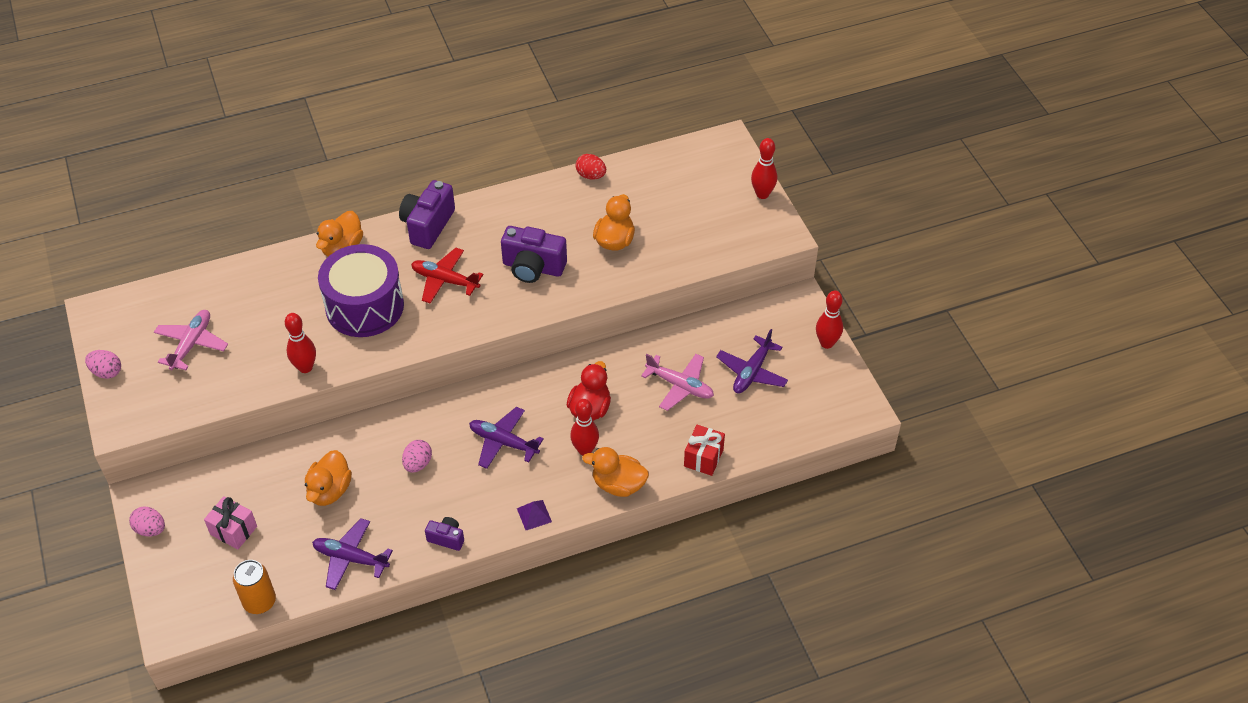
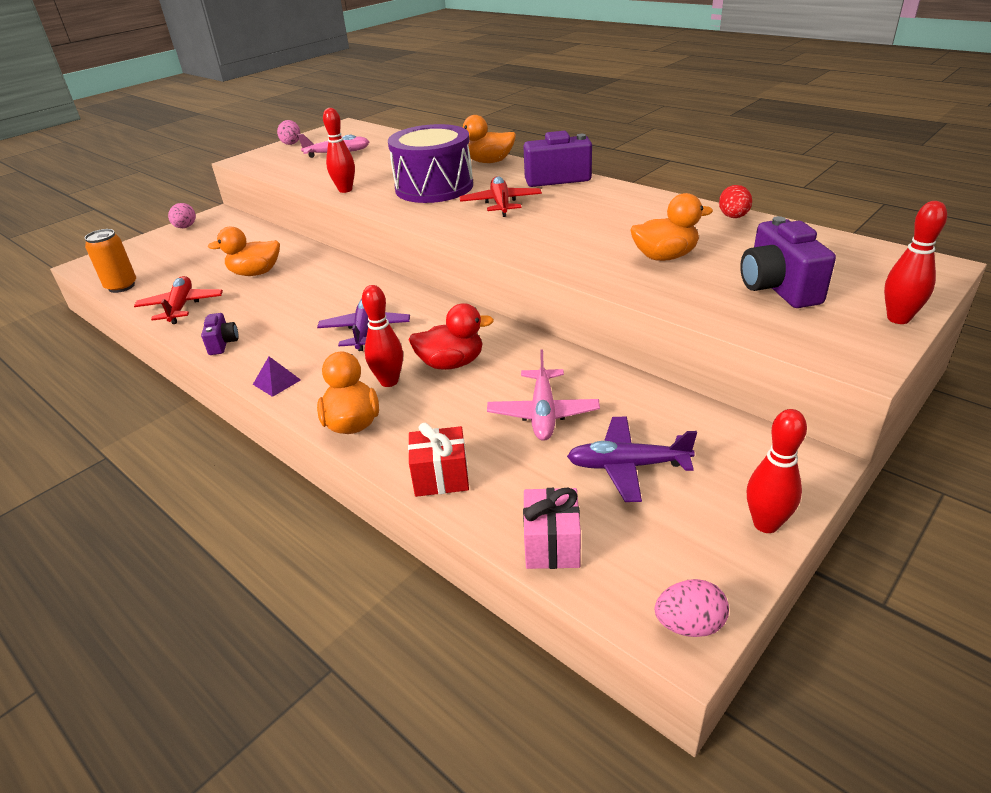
camera: 65 degrees right, 15 degrees down
pink gift [204,496,257,550] -> pink gift moved to [523,488,581,569]
purple plane [312,518,393,590] -> red plane [134,276,223,324]
pink egg [402,440,432,473] -> pink egg moved to [655,579,729,637]
purple camera [501,226,567,283] -> purple camera moved to [740,216,836,308]

